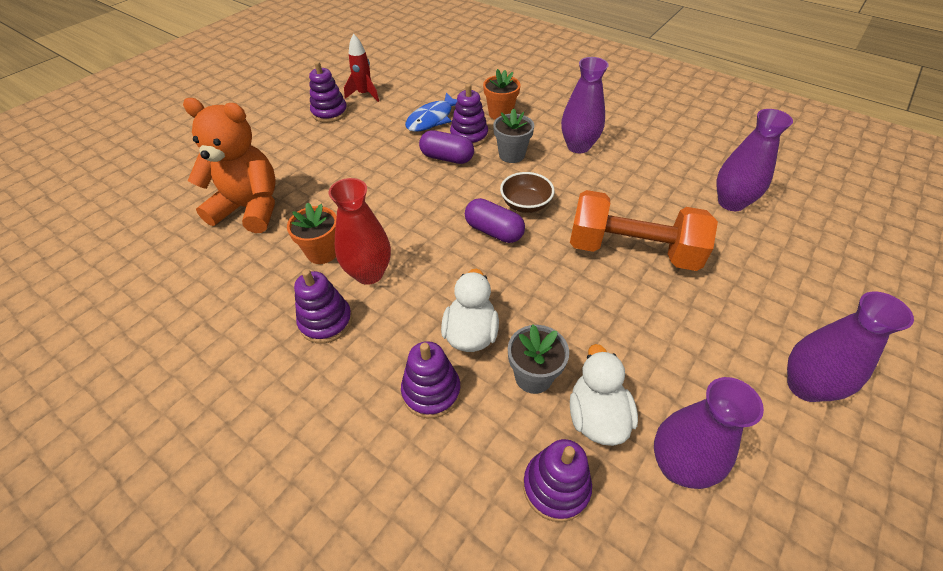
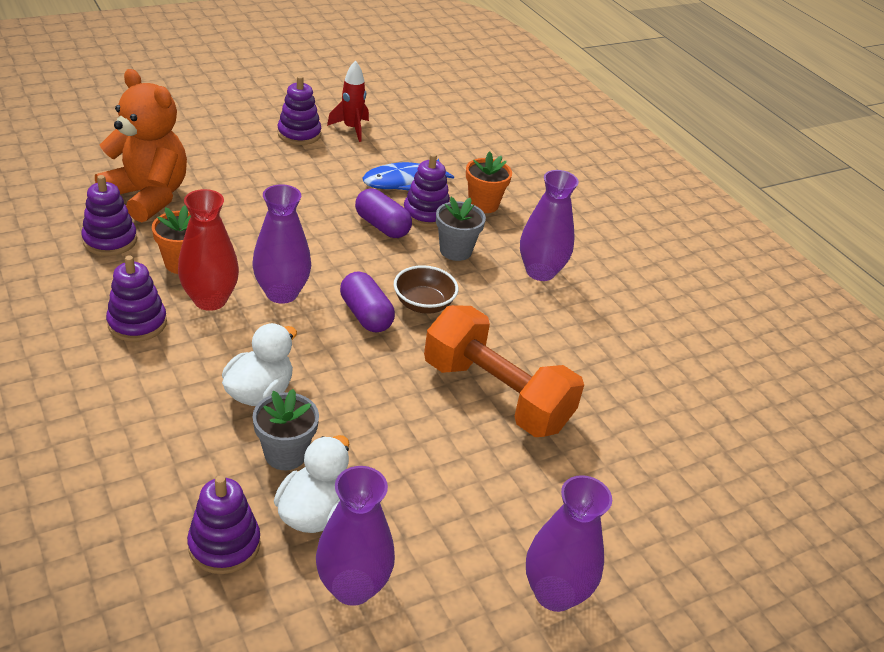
camera: 20 degrees right, 10 degrees down
purple stacking toy [401,341,461,418] -> purple stacking toy moved to [82,175,137,256]
purple vase [716,109,793,211] -> purple vase moved to [253,184,311,304]

